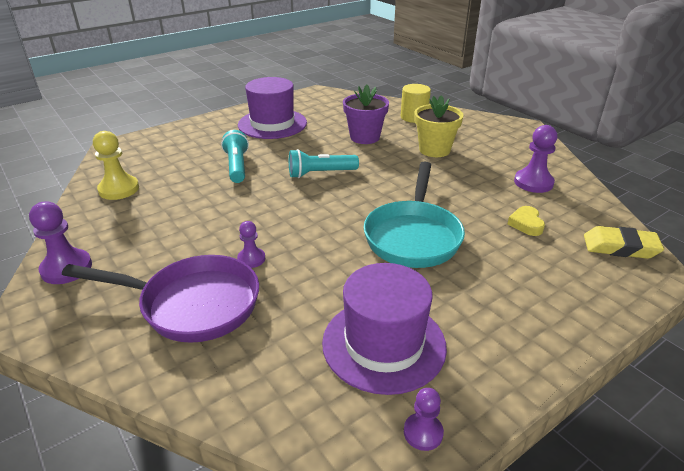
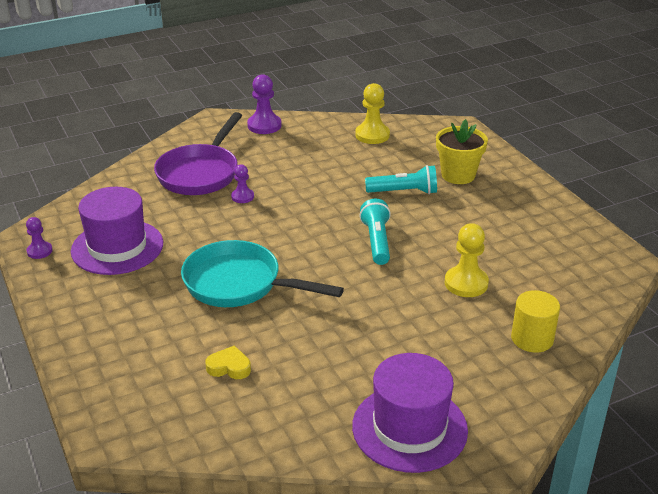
camera: 100 degrees right, 0 degrees up
purple hat [238,77,307,139] -> purple hat moved to [352,353,468,473]
purple flower pot [343,85,389,144] -> yellow pawn [445,223,489,297]
yellow flower pot [414,95,464,157] -> yellow flower pot moved to [436,119,488,184]
purple pawn [514,125,557,193] -> none
yellow eraser [584,226,664,259] -> none

